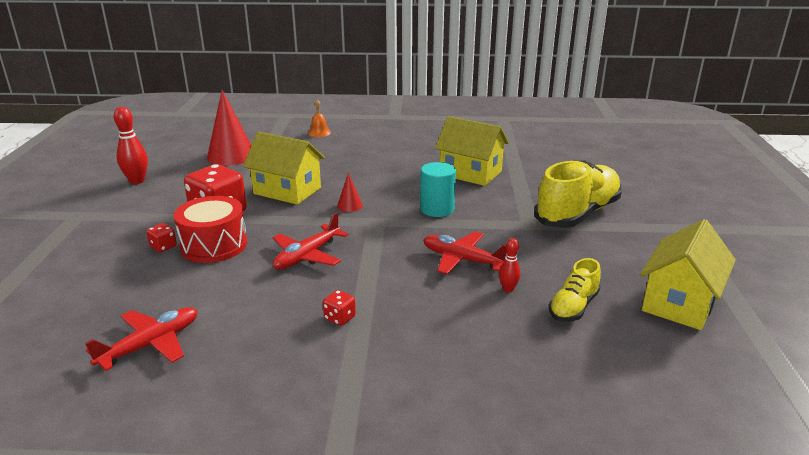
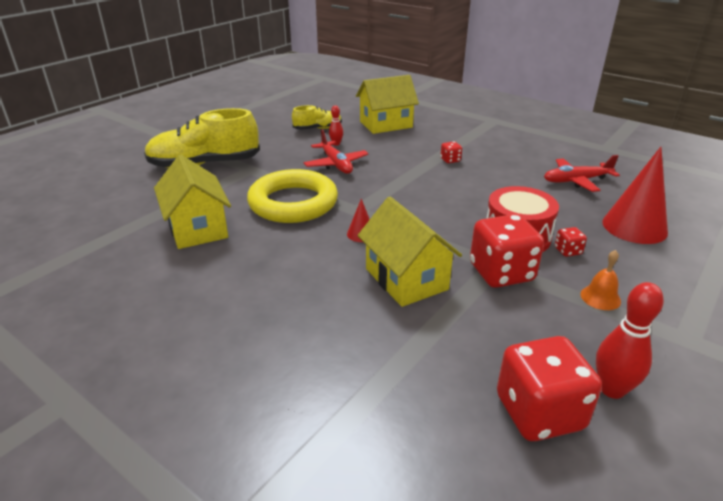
camera: 145 degrees left, 5 degrees up
red cone [207,90,251,166] -> red cone moved to [602,147,668,244]
red plane [272,212,349,270] -> none
orange bell [308,99,331,137] -> orange bell moved to [581,250,621,310]
turquoise cylinder [420,162,456,217] -> yellow ring [247,169,338,223]
yellow house [640,219,736,330] -> yellow house moved to [356,75,419,134]
none -> red dice [497,336,602,441]

